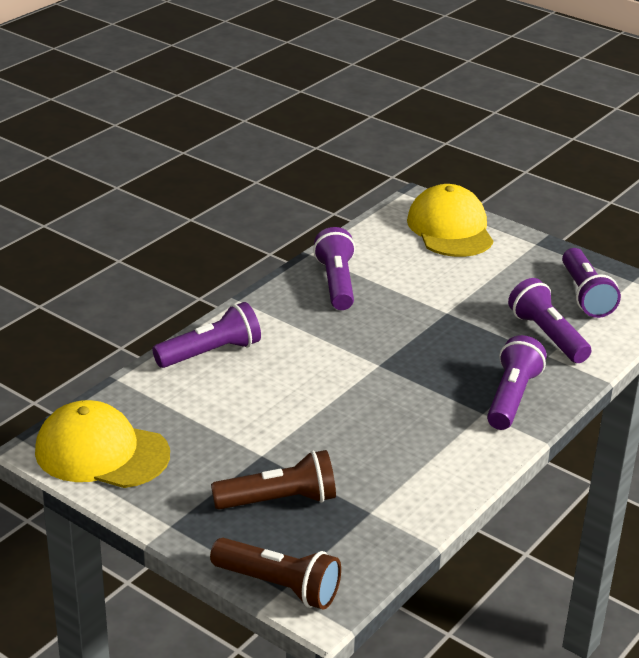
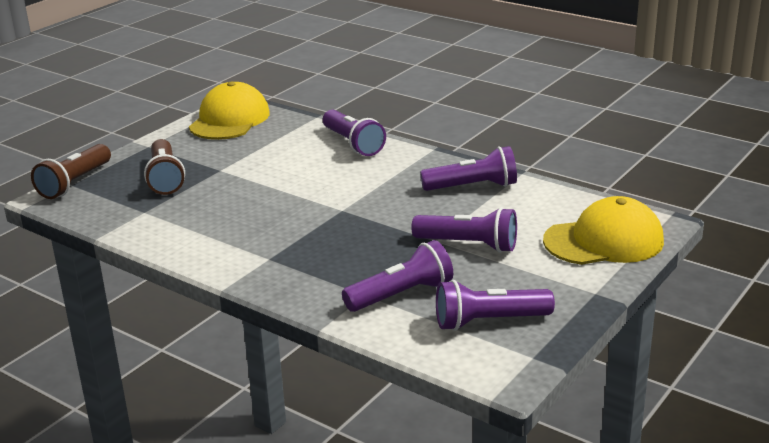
camera: 90 degrees right, 5 degrees down
purple flashlight [487,335,547,430] -> purple flashlight moved to [412,207,517,253]

